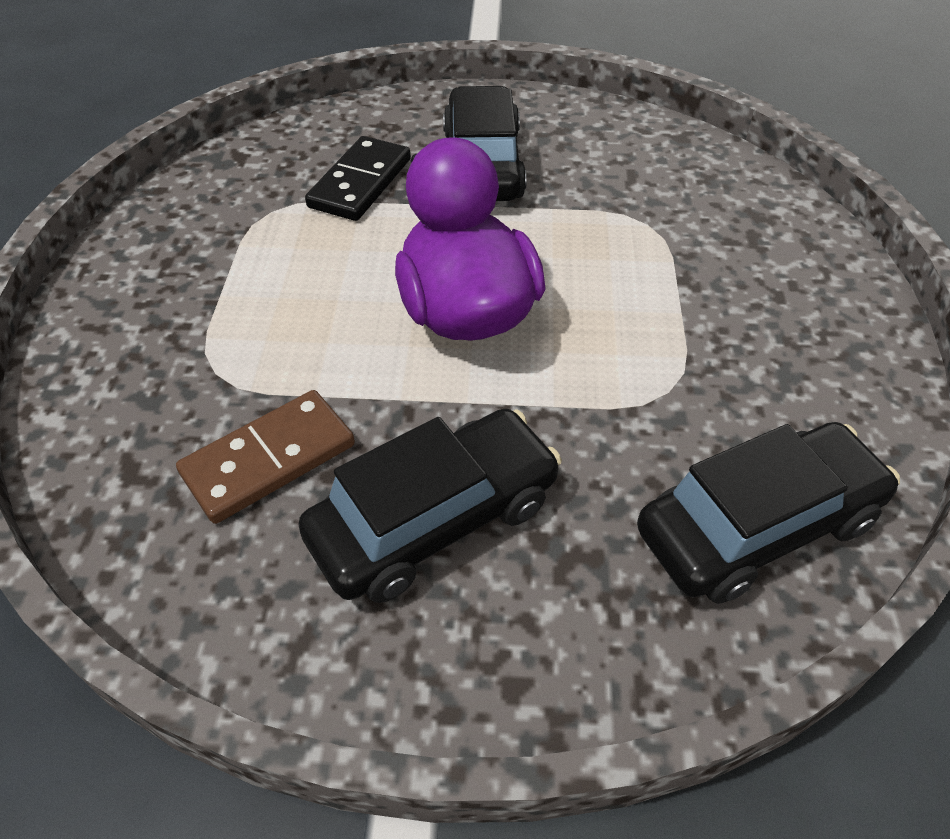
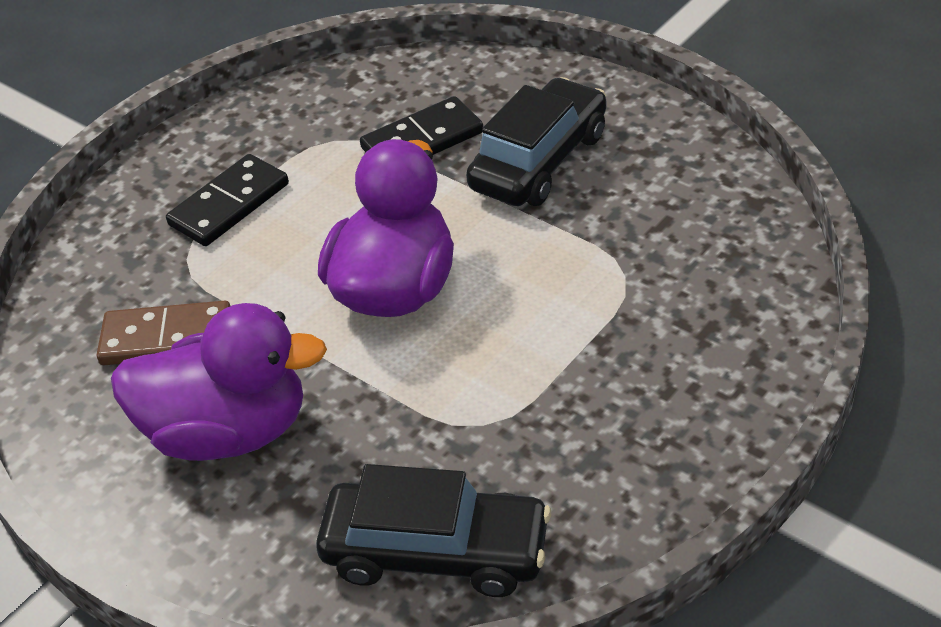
camera: 40 degrees right, 5 degrees down
black car [299,409,562,603] -> purple duck [111,303,327,461]
none -> black domino [166,154,289,246]

